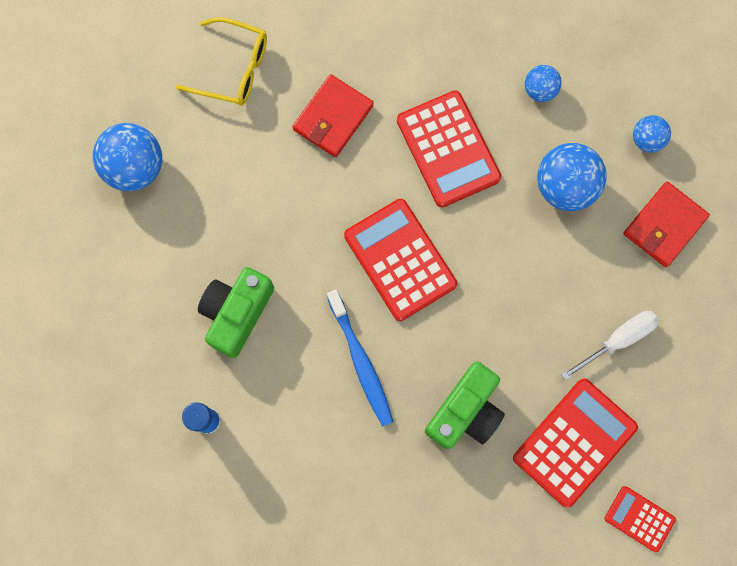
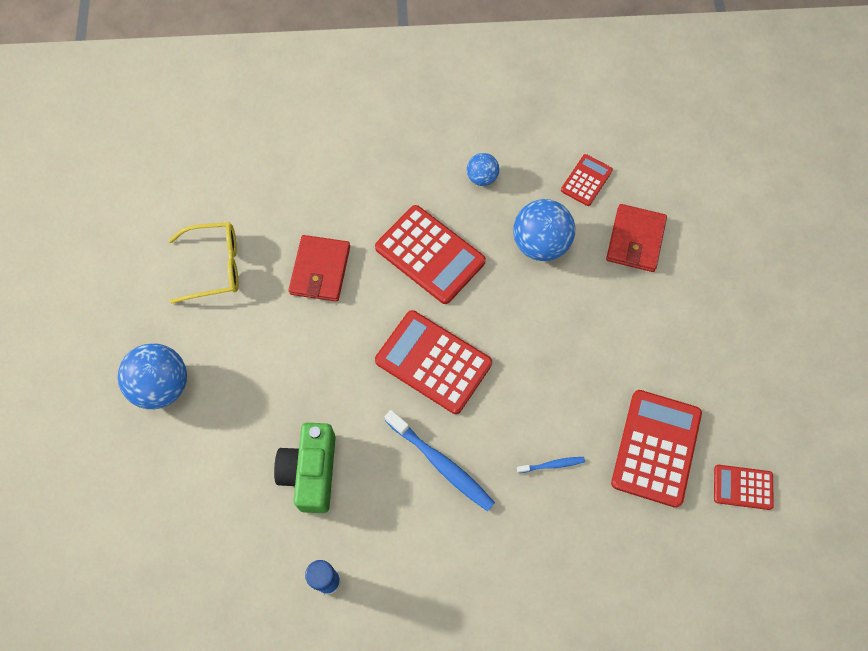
camera: 25 degrees left, 10 degrees down
green camera [425,362,505,449] -> blue toothbrush [517,457,585,473]
white screwdriver [561,311,659,380] -> none
blue ball [633,115,671,153] -> red calculator [561,154,613,206]

